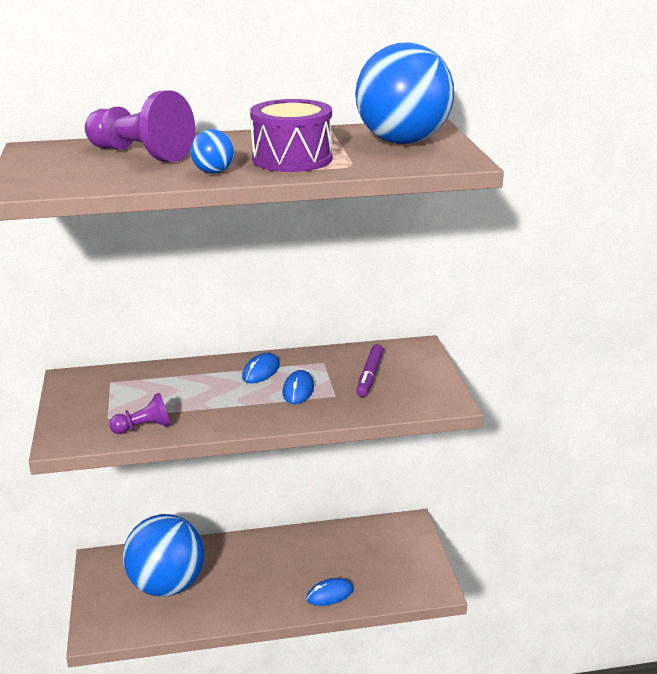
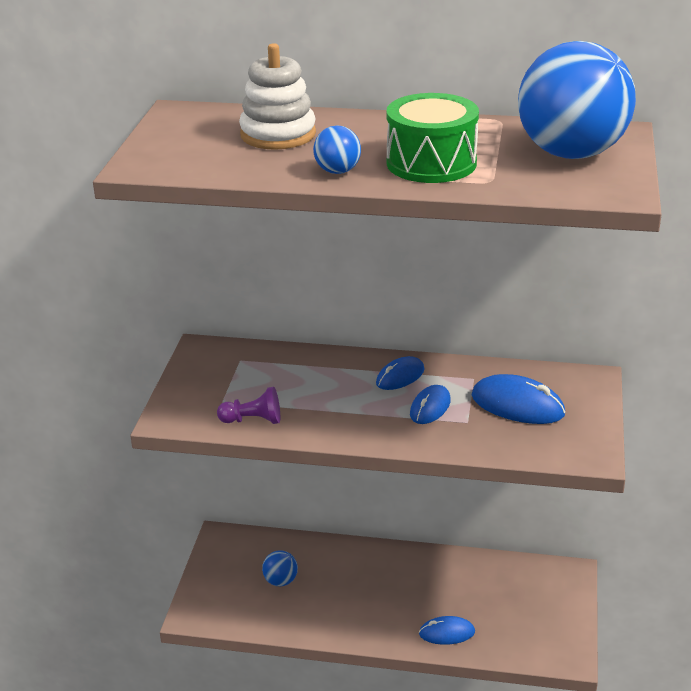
camera: 20 degrees right, 5 degrees up
purple pawn [85,90,195,162] -> white stacking toy [239,43,316,150]
blue ball [123,514,205,597] -> blue ball [262,550,298,586], size x0.41
purple drum [250,99,332,172] -> green drum [386,93,479,183]
purple marker [356,344,384,397] -> blue mouse [472,374,565,424]

